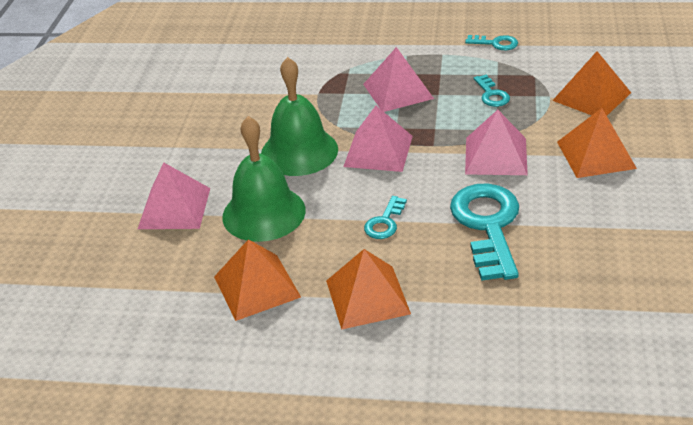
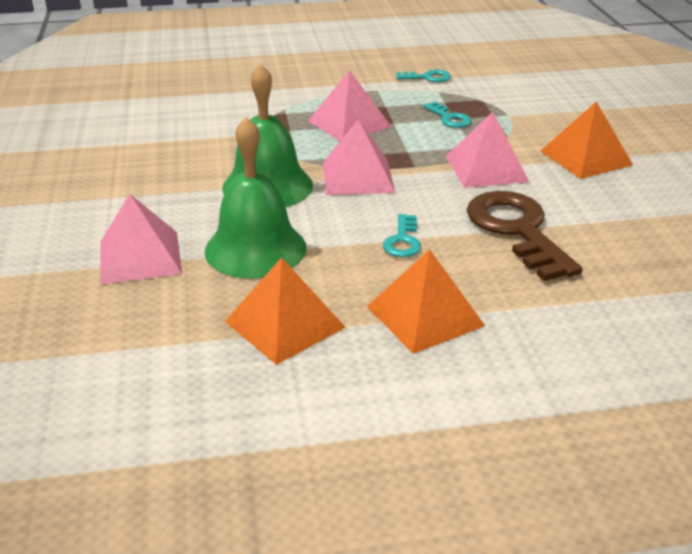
camera: 20 degrees left, 5 degrees down
turquoise key [450,184,519,281] -> brown key [467,191,583,281]
orange pyramid [552,51,631,116] -> none

